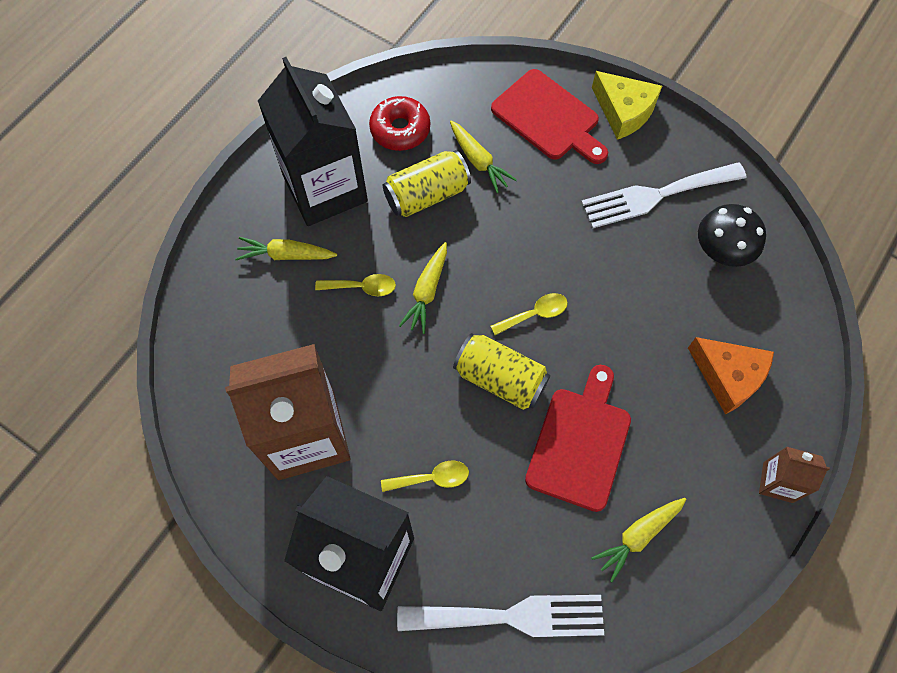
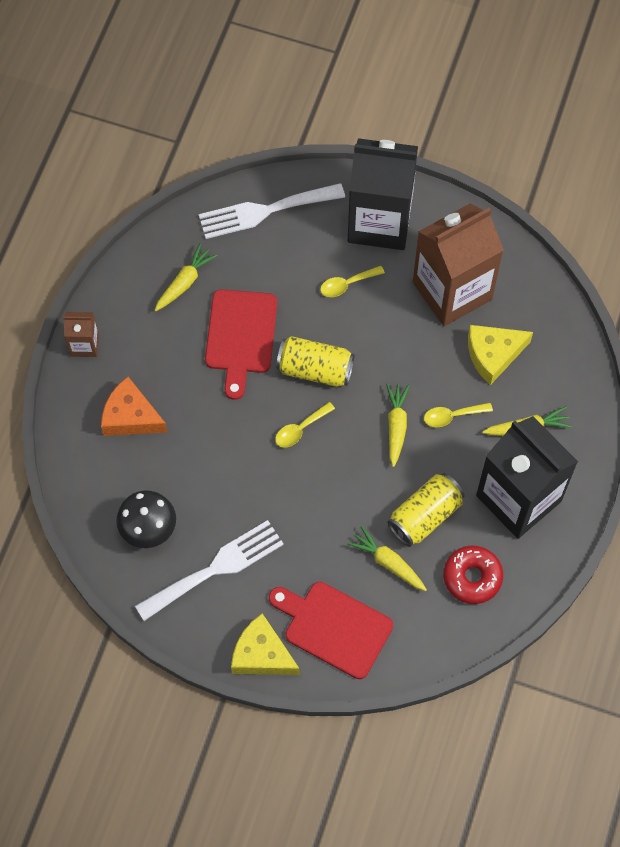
camera: 165 degrees right, 0 degrees up
none -> yellow cheese [468,325,533,385]

